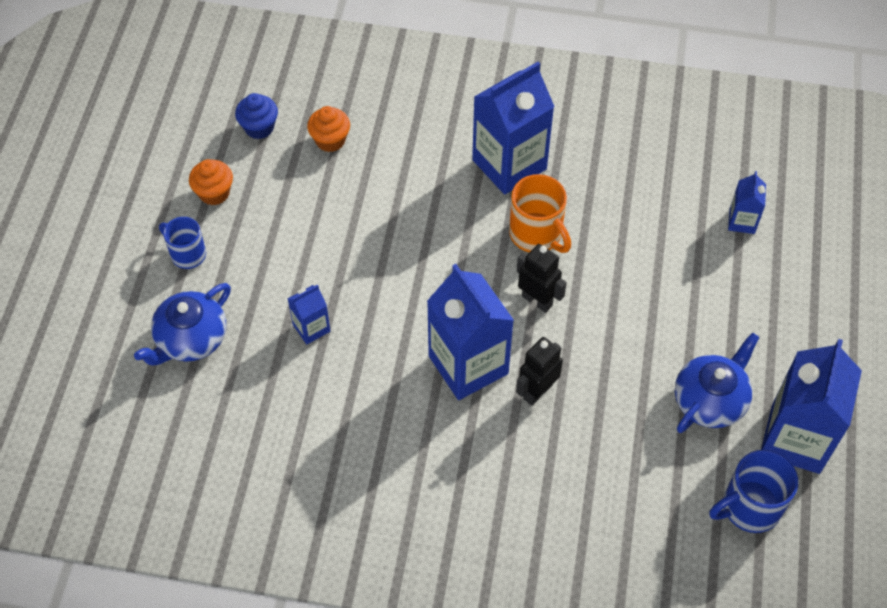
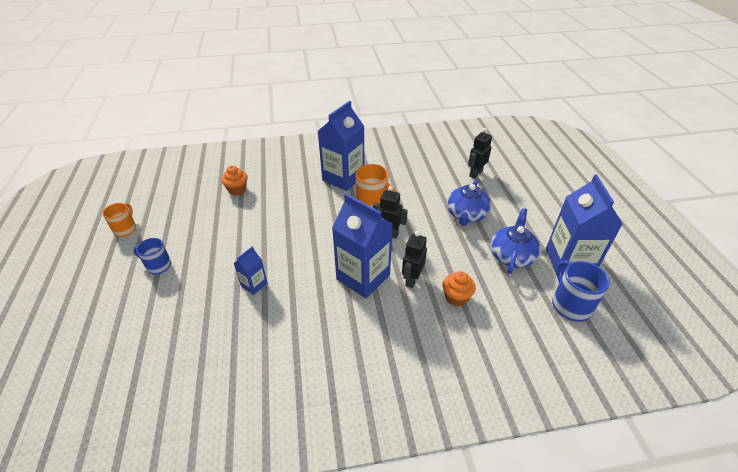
camera: 20 degrees left, 15 degrees down
blue teapot [134,283,231,365] -> blue teapot moved to [447,179,491,226]
orange cupcake [189,159,233,205] -> orange cupcake moved to [443,271,476,307]
blue cupcake [235,93,278,139] -> none
blue mug [709,450,798,533] -> blue mug turned 120 degrees clockwise [552,260,610,322]
blue carton [728,171,766,234] -> black robot [468,128,492,179]
none -> orange mug [102,203,136,237]

